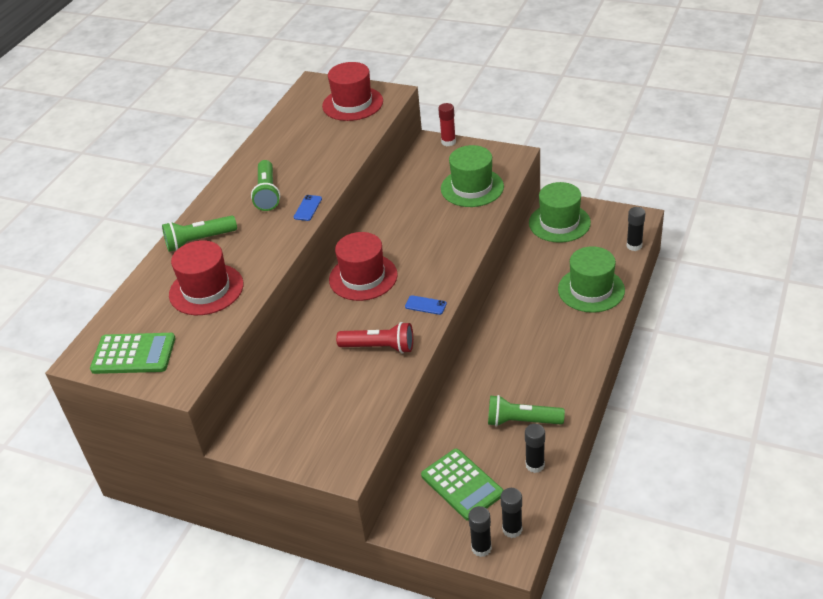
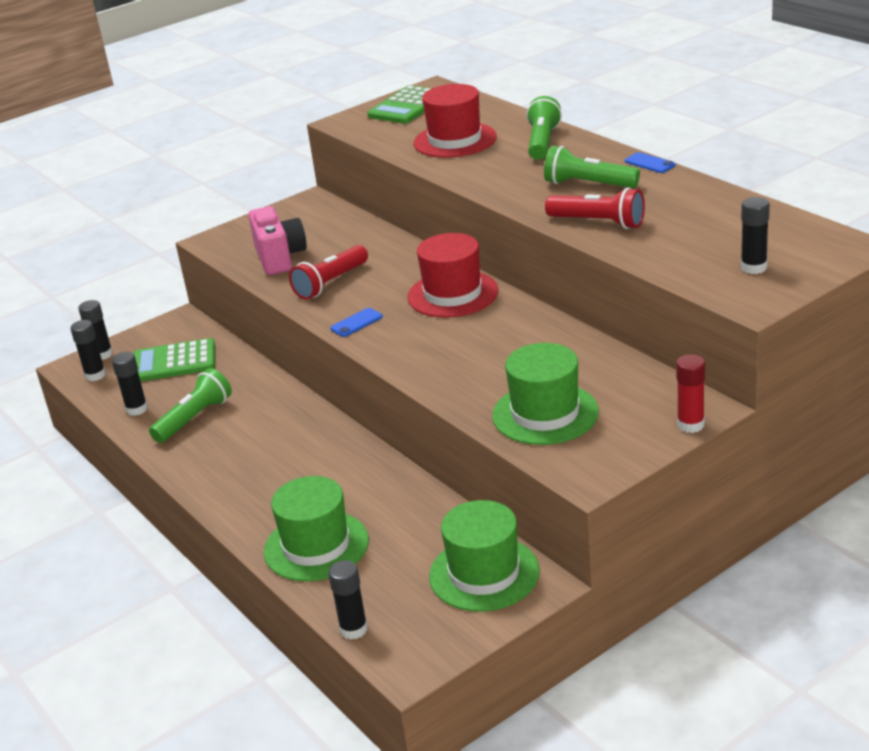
camera: 120 degrees right, 10 degrees down
blue phone [294,195,322,221] -> blue phone moved to [625,152,676,173]
red hat [322,62,383,121] -> black glue stick [741,197,770,274]
none -> pink camera [248,206,307,275]
none -> red flashlight [545,187,645,229]

